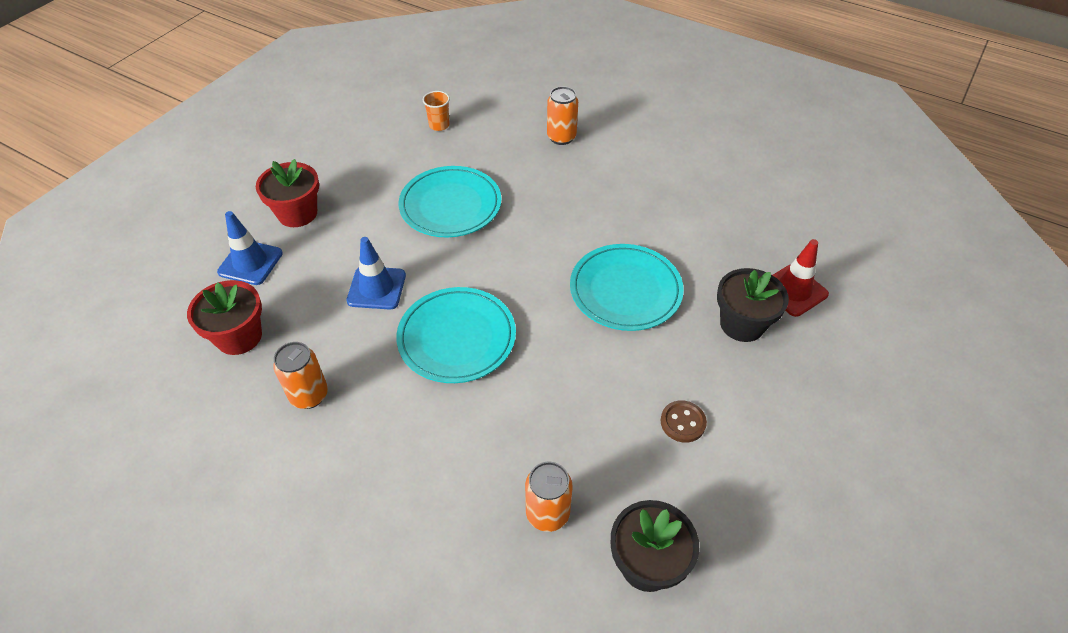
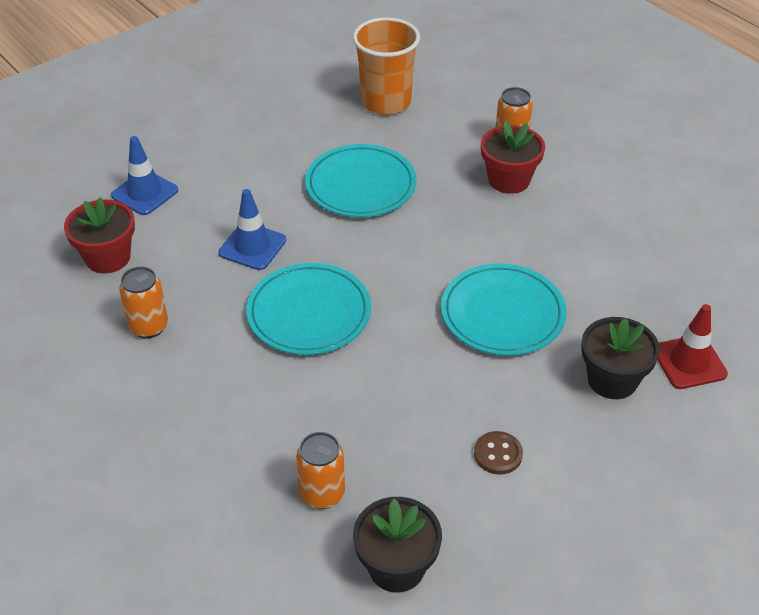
camera: 20 degrees right, 5 degrees down
red flower pot [256,159,319,227] -> red flower pot moved to [481,121,545,194]
orange cup [423,91,450,131] -> orange cup [353,17,420,115], size x2.21

